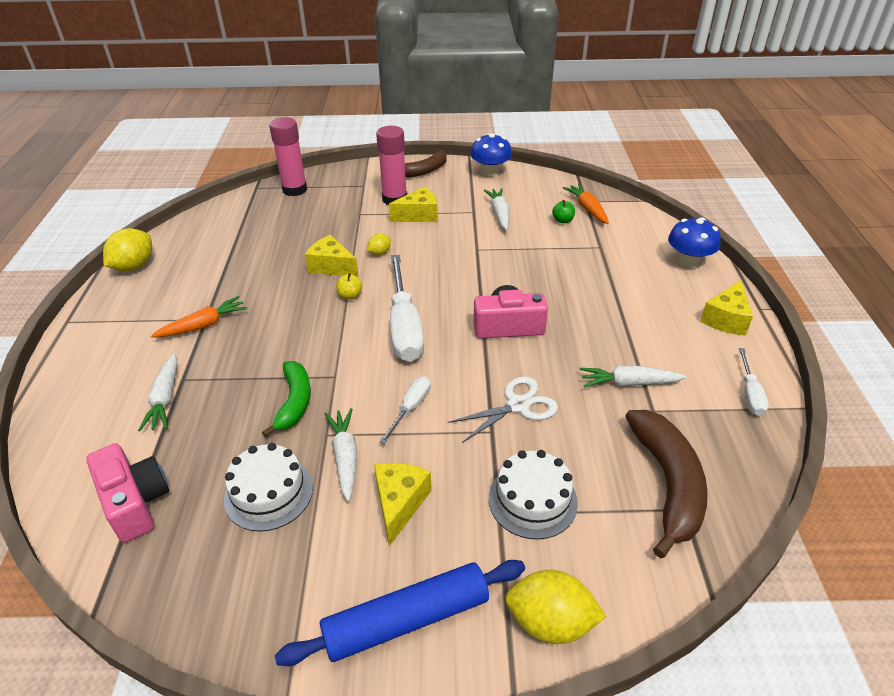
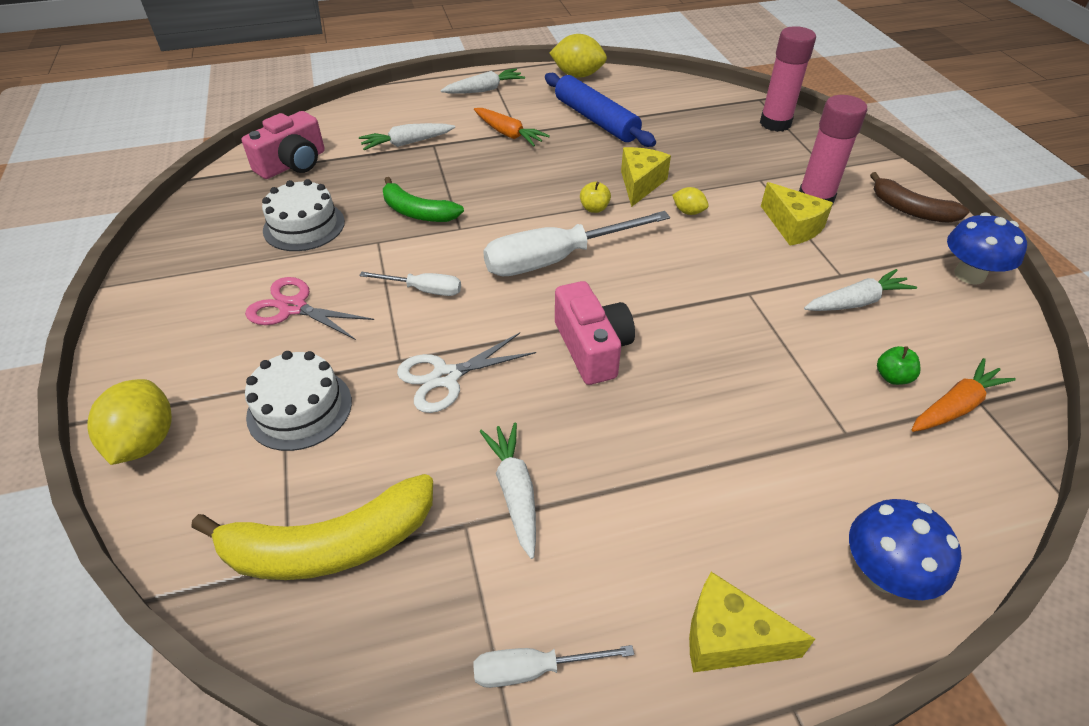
camera: 75 degrees right, 5 degrees up
green banana [262,361,311,437] -> green banana turned 45 degrees clockwise [383,177,464,222]
blue rolling pin [275,560,525,666] -> blue rolling pin moved to [545,73,656,147]
white carrot [324,408,357,502] -> white carrot moved to [440,68,525,94]
yellow cheese [374,463,432,546] -> pink scissors [245,277,374,340]
white scissors [447,376,558,443] -> white scissors turned 105 degrees clockwise [397,333,536,413]
brown banana [626,410,708,558] -> yellow banana [191,474,433,580]

